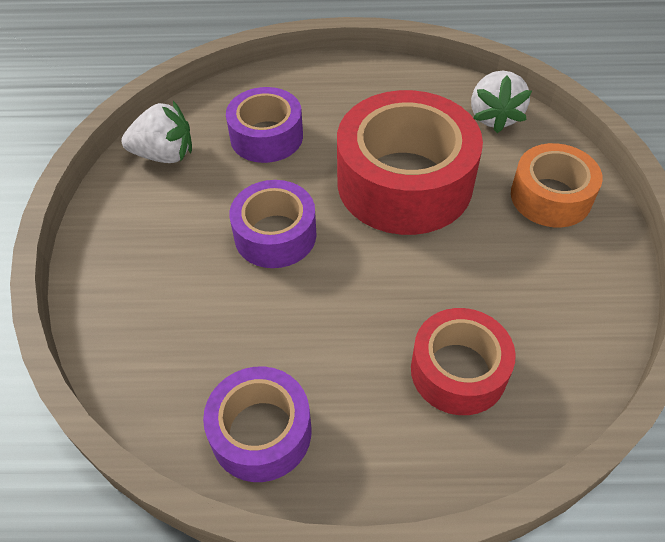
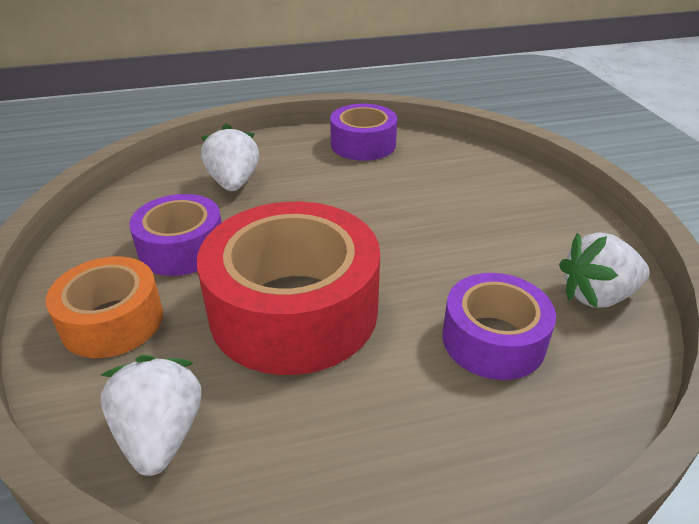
camera: 165 degrees right, 15 degrees down
purple tape [229,180,317,268] -> purple tape moved to [129,194,222,276]
red tape [411,308,516,415] -> white strawberry [201,124,259,191]

